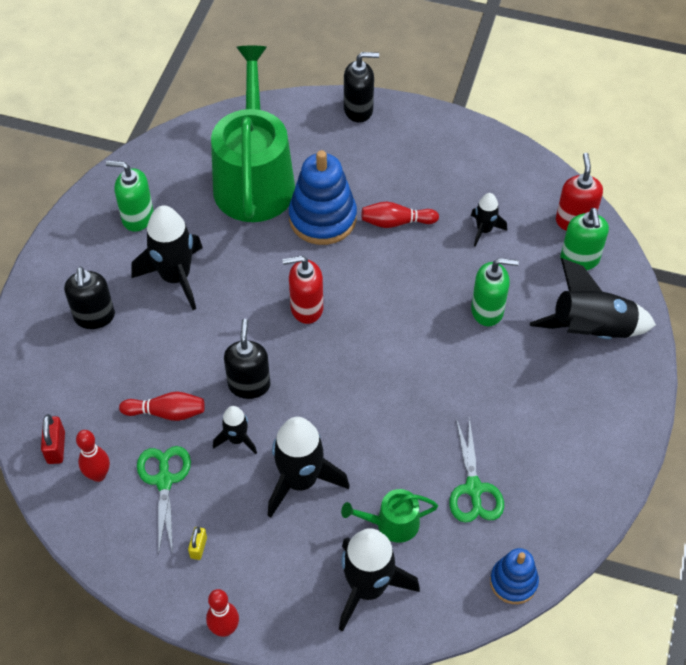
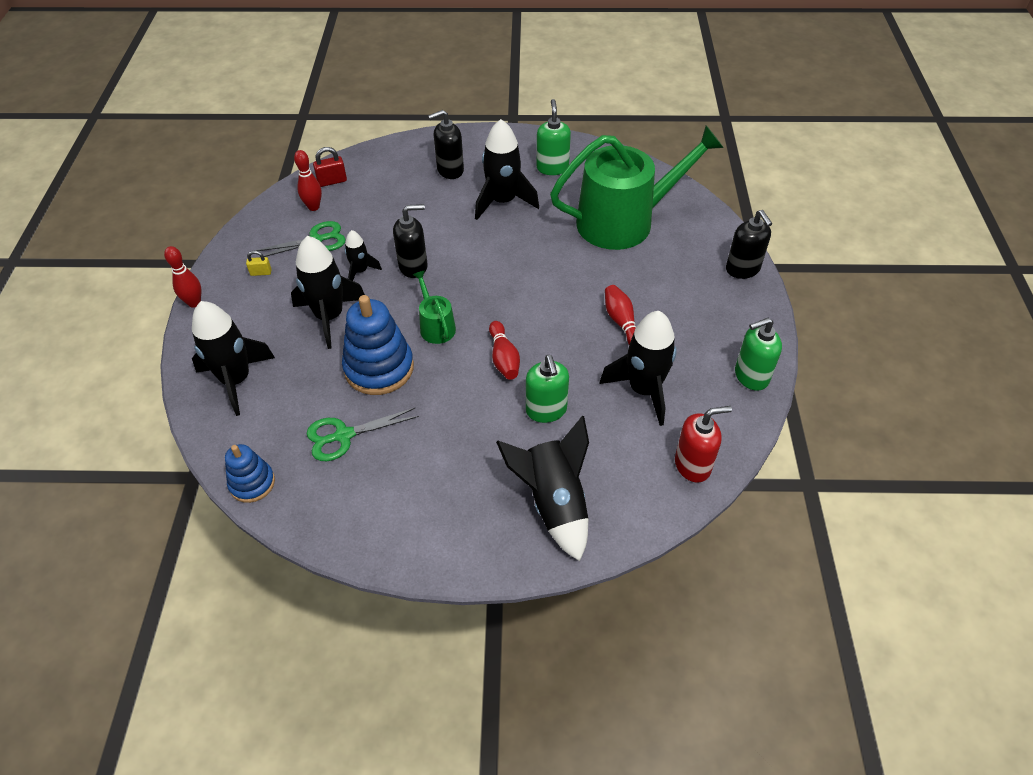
camera: 75 degrees right, 5 degrees down
red bowling pin [119,392,205,421] -> red bowling pin moved to [489,321,520,380]
red soap dispenser [282,256,323,324] -> none
blue stacking toy [289,150,357,245] -> blue stacking toy moved to [342,295,414,395]
green watering can [341,489,438,543] -> green watering can moved to [413,270,456,344]
black rocket [471,193,507,247] -> black rocket [599,311,677,426], size x1.89
green soap dispenser [560,208,609,270] -> green soap dispenser moved to [735,318,782,391]

